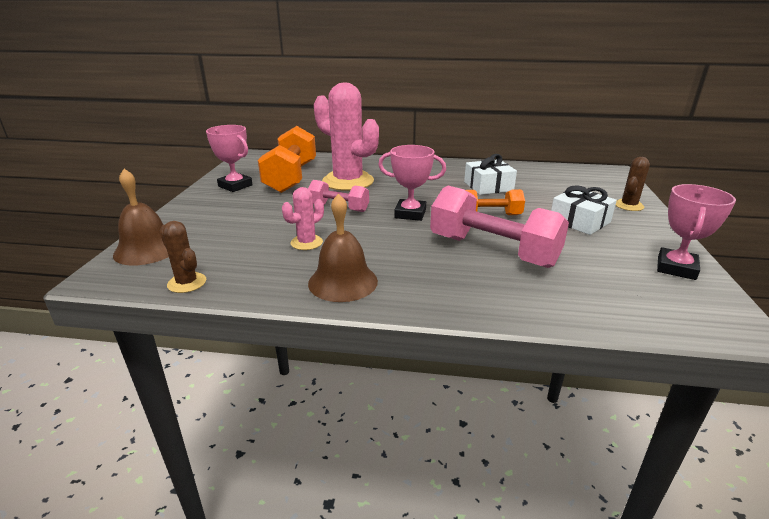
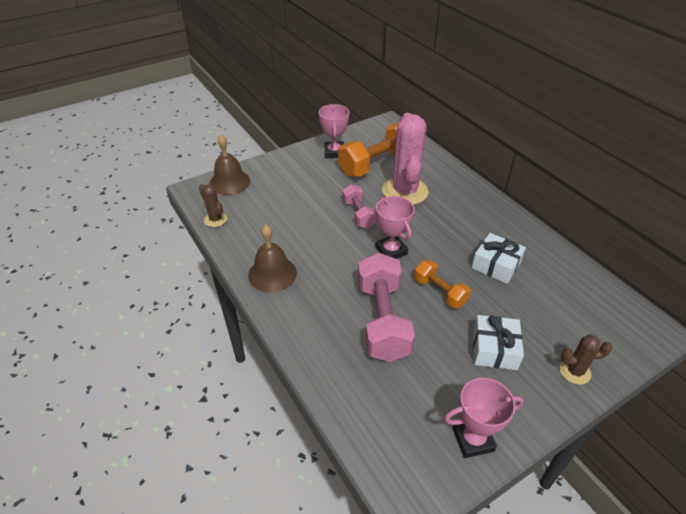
camera: 50 degrees right, 15 degrees up
brown cactus [160,221,206,293] -> brown cactus turned 45 degrees counterclockwise [199,184,227,227]
pink cactus [282,187,324,250] -> none

